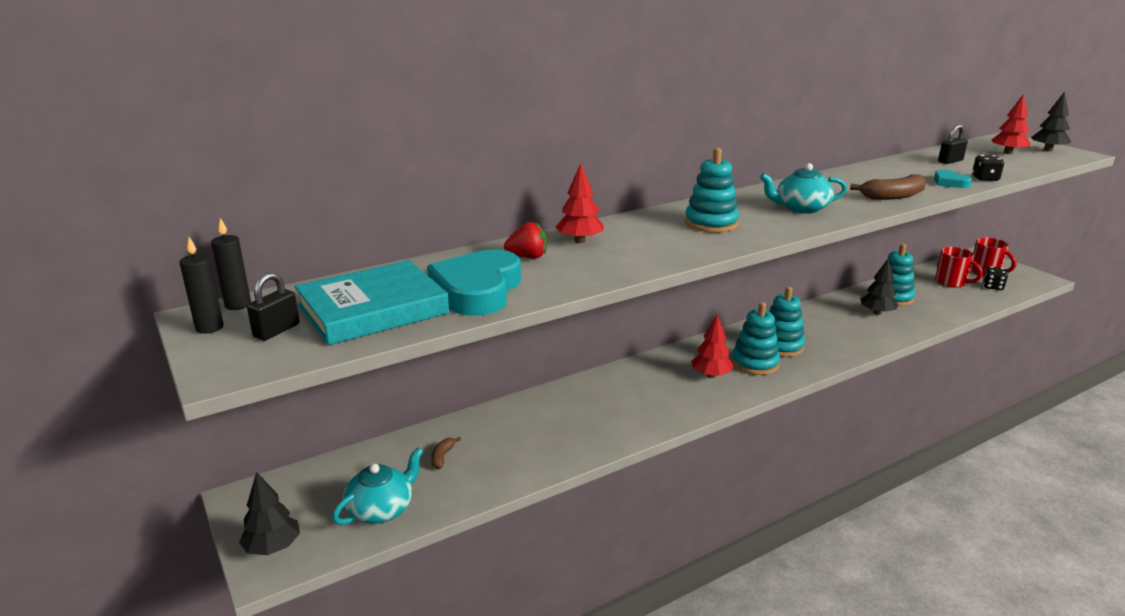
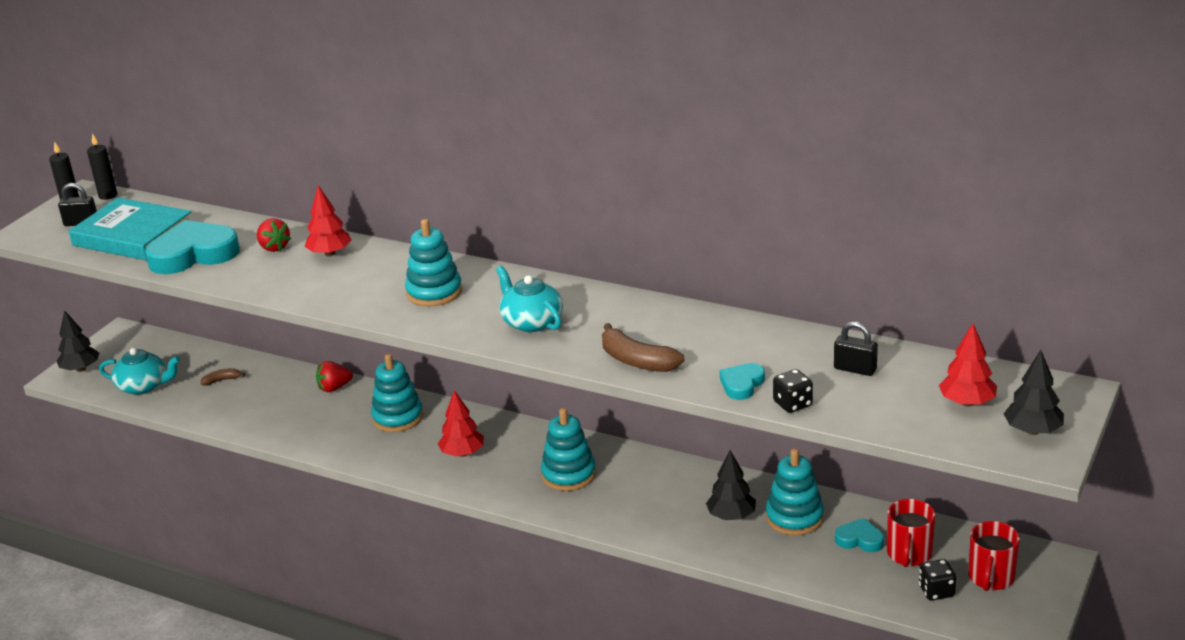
camera: 60 degrees right, 5 degrees up
turquoise stacking toy [731,302,780,375] -> turquoise stacking toy moved to [371,354,423,432]
none -> red strawberry [316,361,353,392]
none -> turquoise heart [835,518,884,552]

